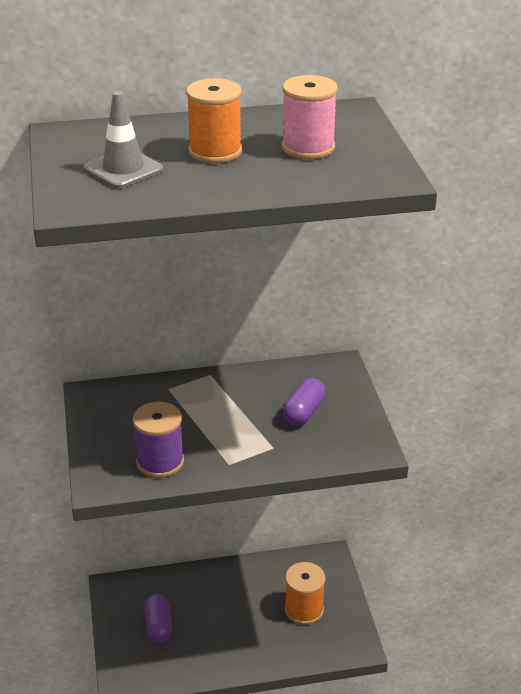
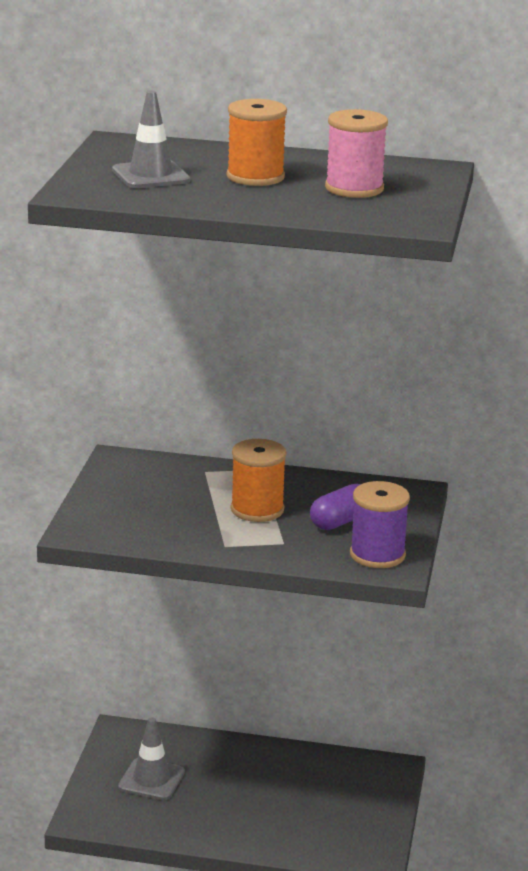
camera: 20 degrees right, 10 degrees down
purple spool [133,402,184,478] -> purple spool moved to [350,481,410,568]
purple capsule [144,594,172,643] -> grey traffic cone [118,717,185,800]
orange spool [285,562,325,625] -> orange spool moved to [231,439,287,522]

